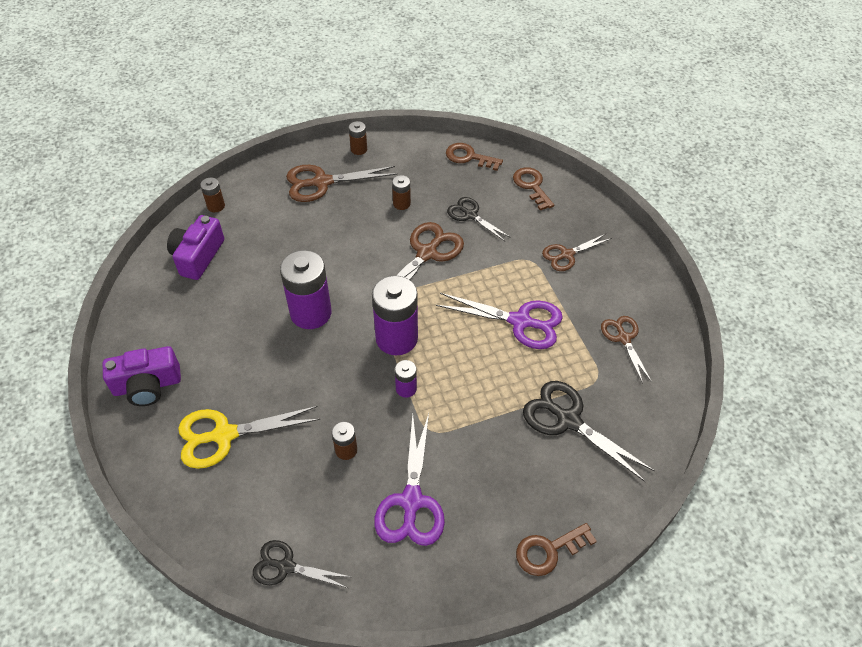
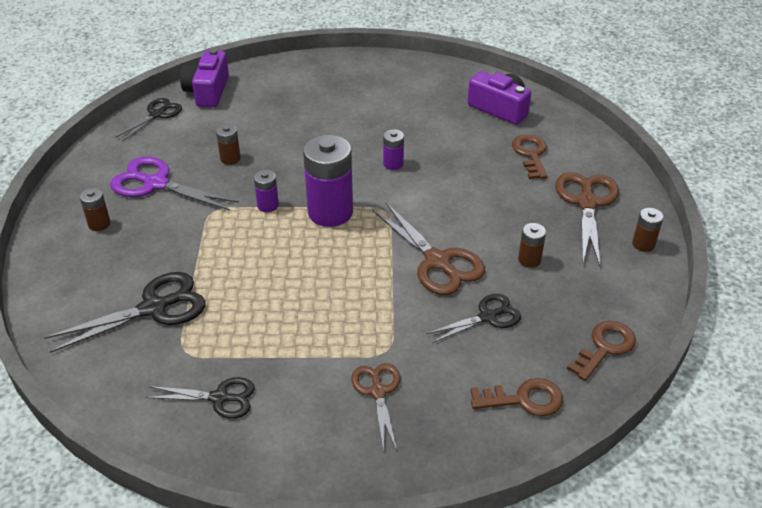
camera: 110 degrees right, 10 degrees down
purple camera [103,346,181,406] -> purple camera moved to [180,49,229,107]
yellow scissors [178,406,320,469] -> none
brown battery [200,178,225,212] -> brown battery moved to [80,188,111,231]
purple battery [280,250,331,329] -> purple battery [383,129,404,170], size x0.48
purple scissors [436,293,563,349] -> none
brown key [516,523,597,576] -> brown key moved to [512,135,548,179]
brown scissors [601,316,652,384] -> black scissors [146,377,255,419]

